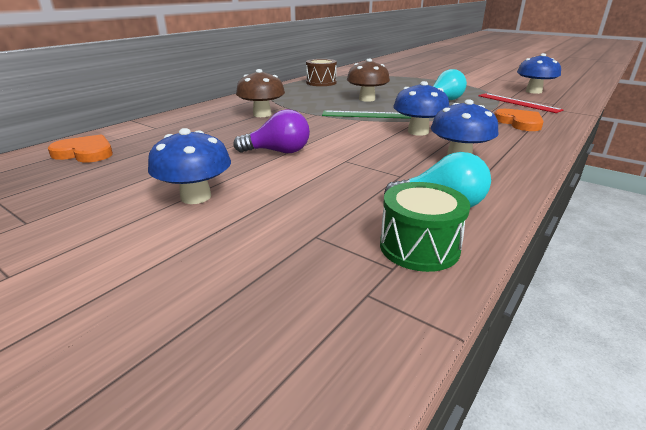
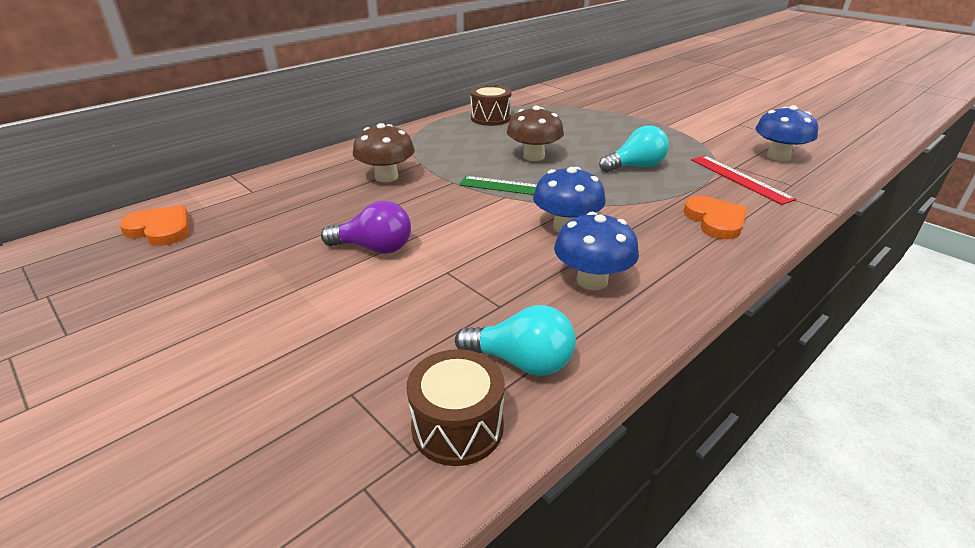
camera: 10 degrees right, 5 degrees up
blue mushroom [148,128,231,204] -> none
green drum [380,182,470,272] -> brown drum [407,349,505,466]

